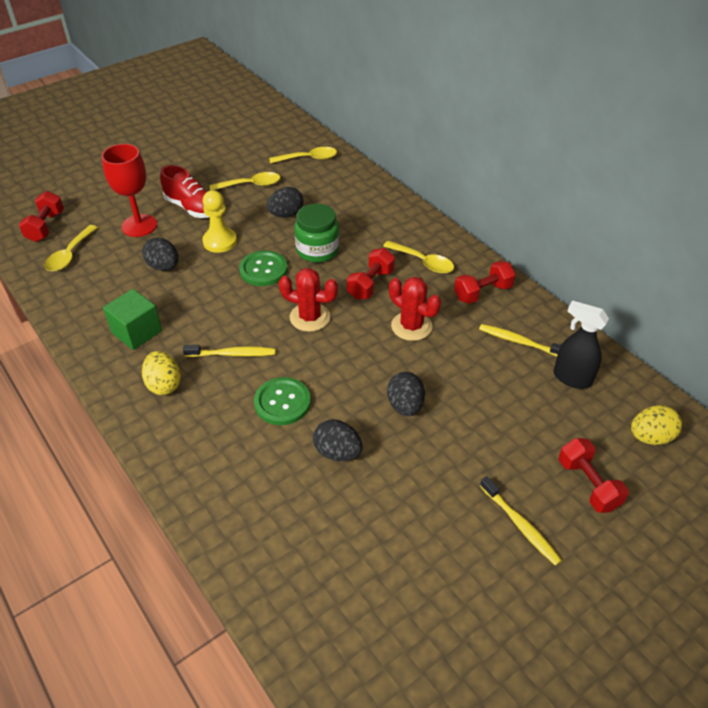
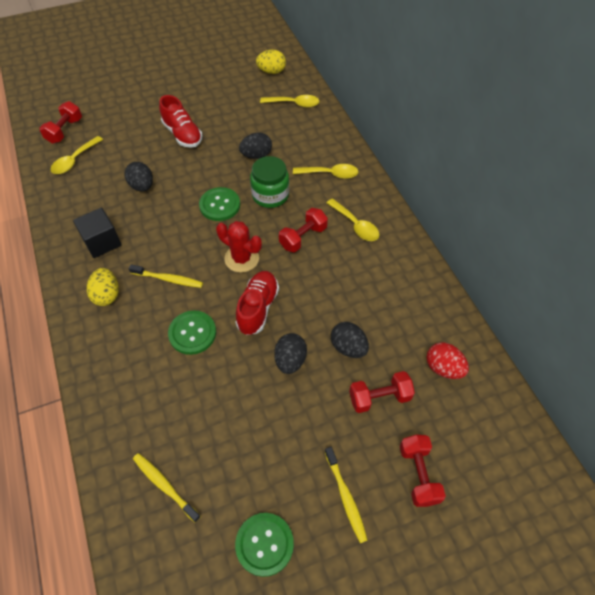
camera: 15 degrees right, 10 degrees up
red goblet [101,144,157,237] -> none
green cube [103,289,162,350] -> black cube [73,208,121,258]
yellow pawn [202,190,237,253] -> none
yellow spoon [210,172,280,191] -> yellow spoon moved to [293,164,358,179]
black egg [313,419,362,461] -> black egg moved to [331,322,369,358]
red cactus [389,277,441,341] -> none
red dumbbell [454,261,516,304] -> red dumbbell moved to [349,371,415,413]
yellow toothbrush [479,324,561,357] -> yellow toothbrush moved to [133,453,201,523]
black spray bottle [554,300,609,389] -> red egg [427,342,469,379]
yellow egg [631,405,682,445] -> yellow egg moved to [256,50,286,74]
none -> green button [235,513,294,577]
none -> red shoe [236,271,279,335]

